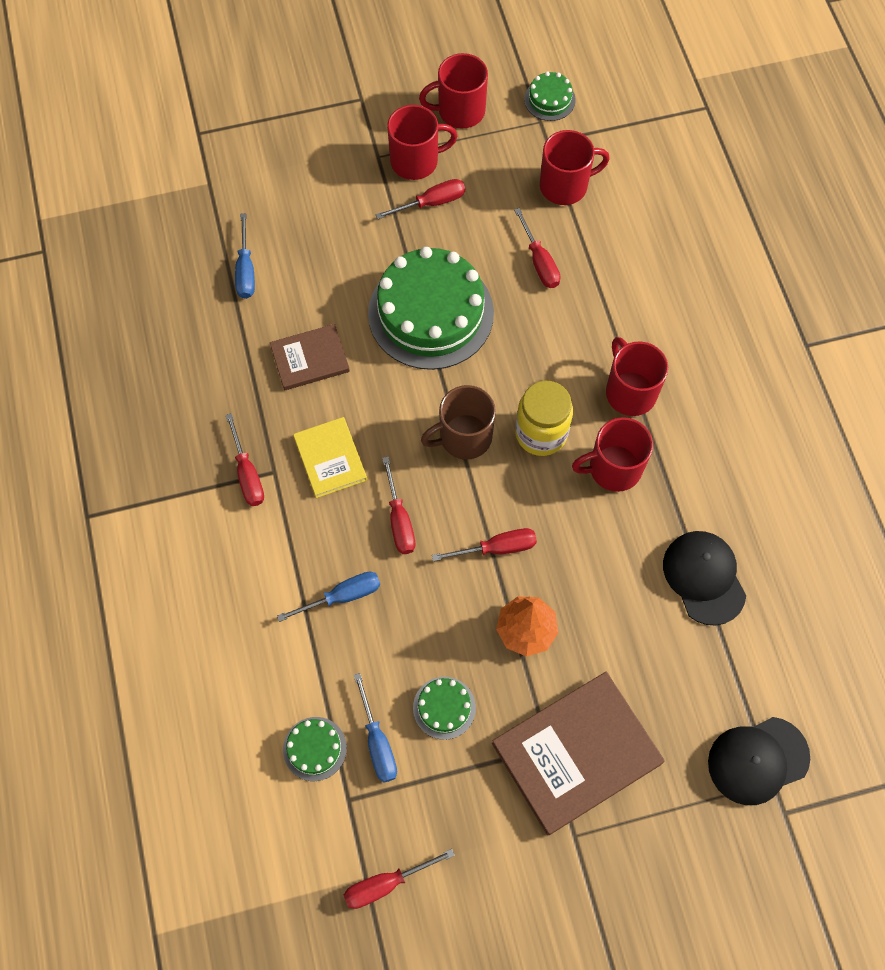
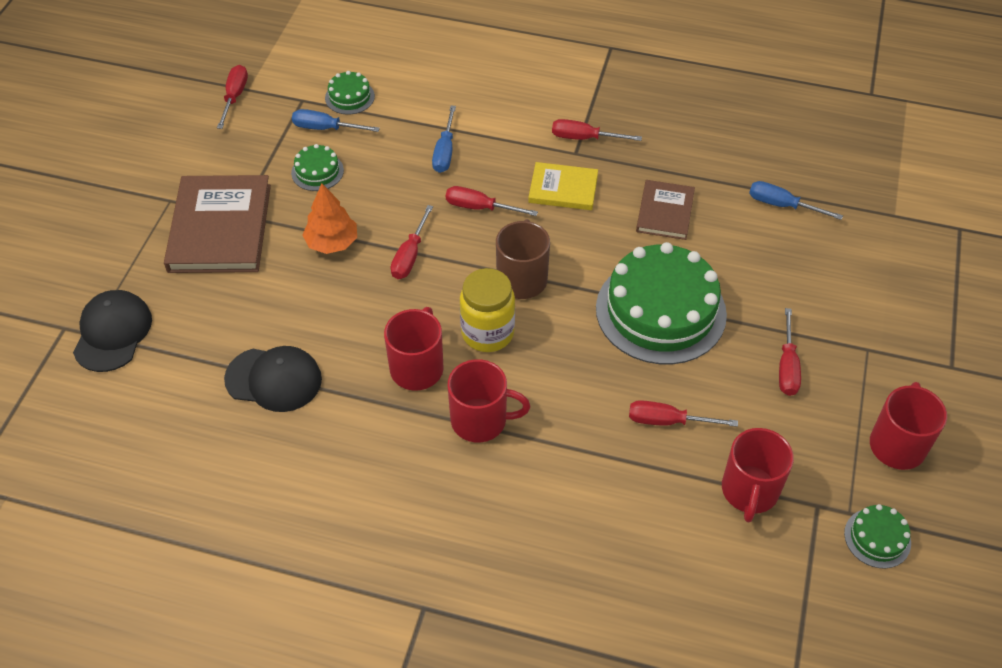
camera: 120 degrees right, 15 degrees down
red mug [387,105,457,180] -> none

